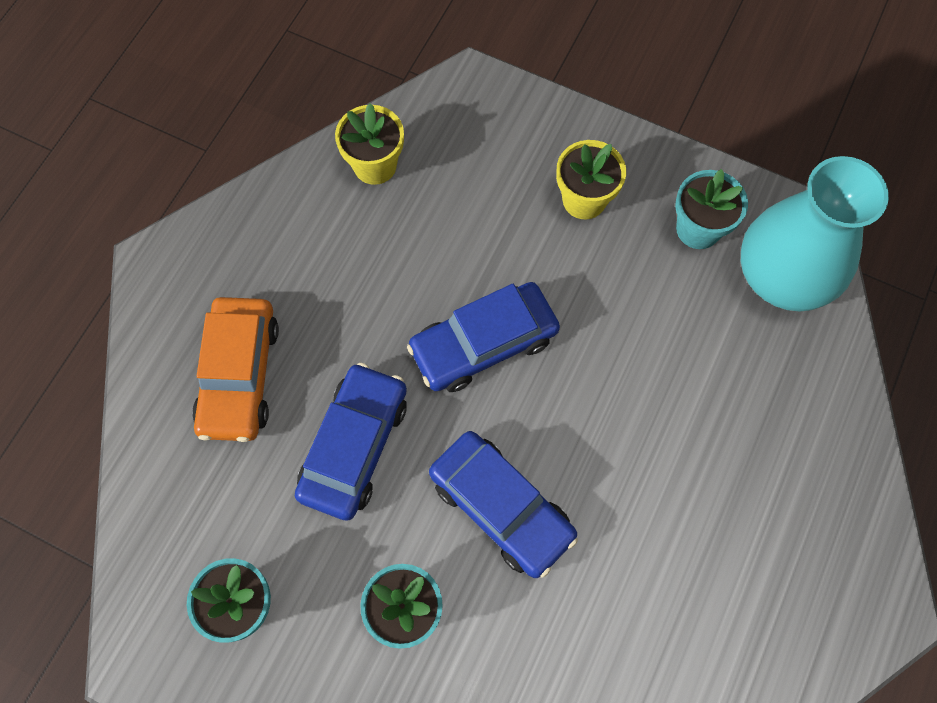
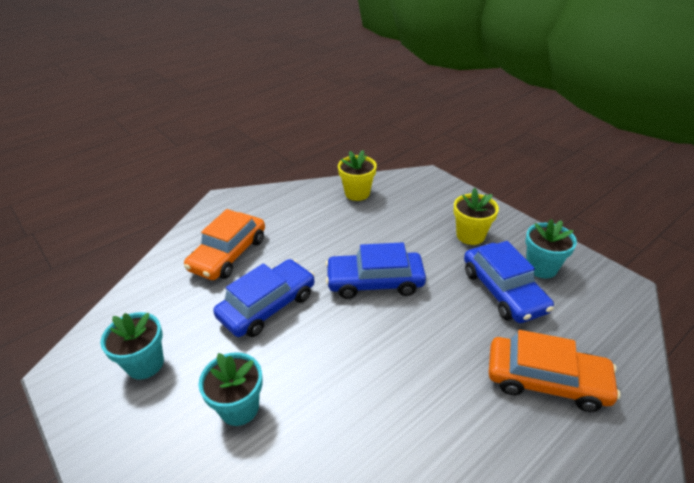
camera: 25 degrees right, 30 degrees down
blue car [429,431,578,578] -> blue car moved to [464,241,554,323]
turquoise vase [741,156,889,311] -> none
none -> orange car [488,330,621,412]

